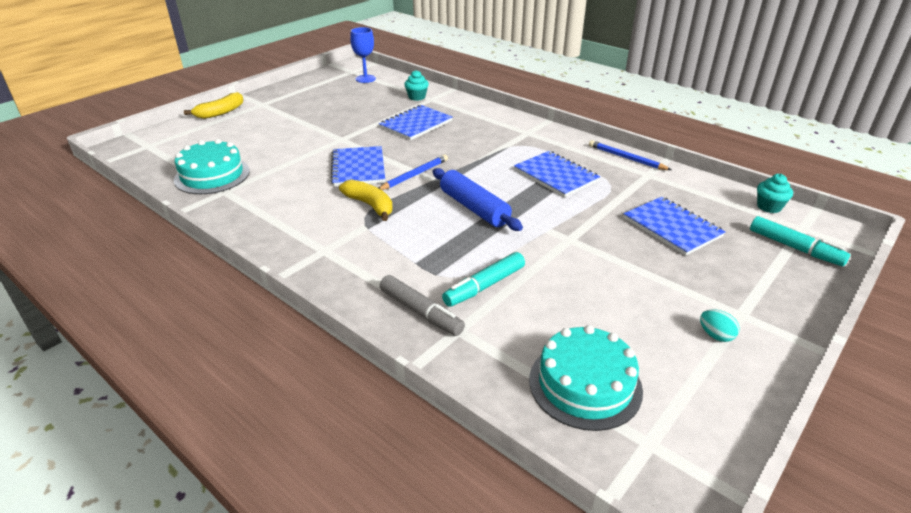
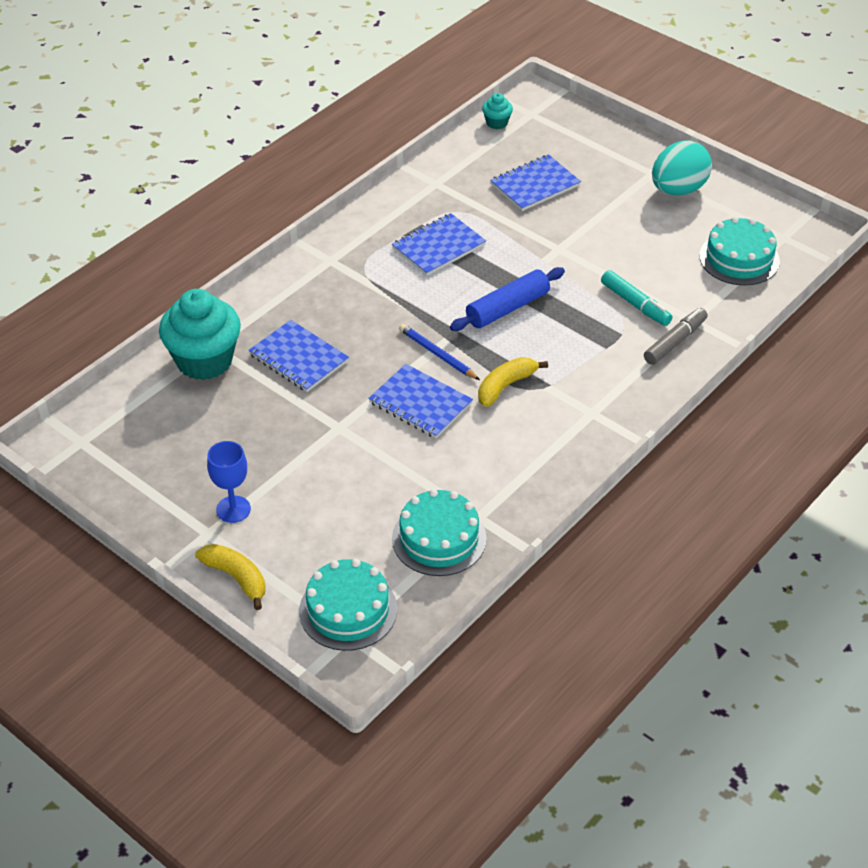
camera: 90 degrees left, 10 degrees up
blue notebook [331,146,385,186] -> blue notebook turned 45 degrees clockwise [368,364,473,438]
blue goblet [350,27,376,83] -> blue goblet moved to [207,441,251,523]
turquoise cupcake [404,70,429,101] -> turquoise cupcake [159,289,241,380], size x2.24
blue pencil [589,140,671,170] -> none
turquoise egg [700,309,740,342] -> turquoise egg [652,140,712,195], size x2.43
turquoise marker [750,216,850,266] -> none
none -> turquoise cake [299,559,397,651]

